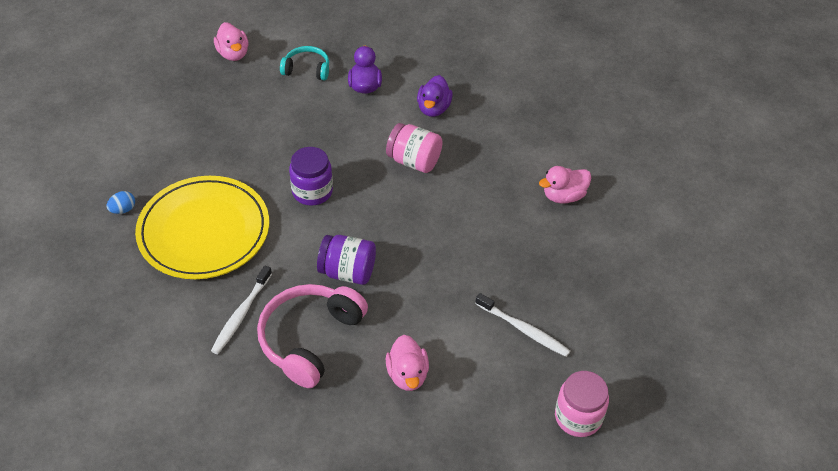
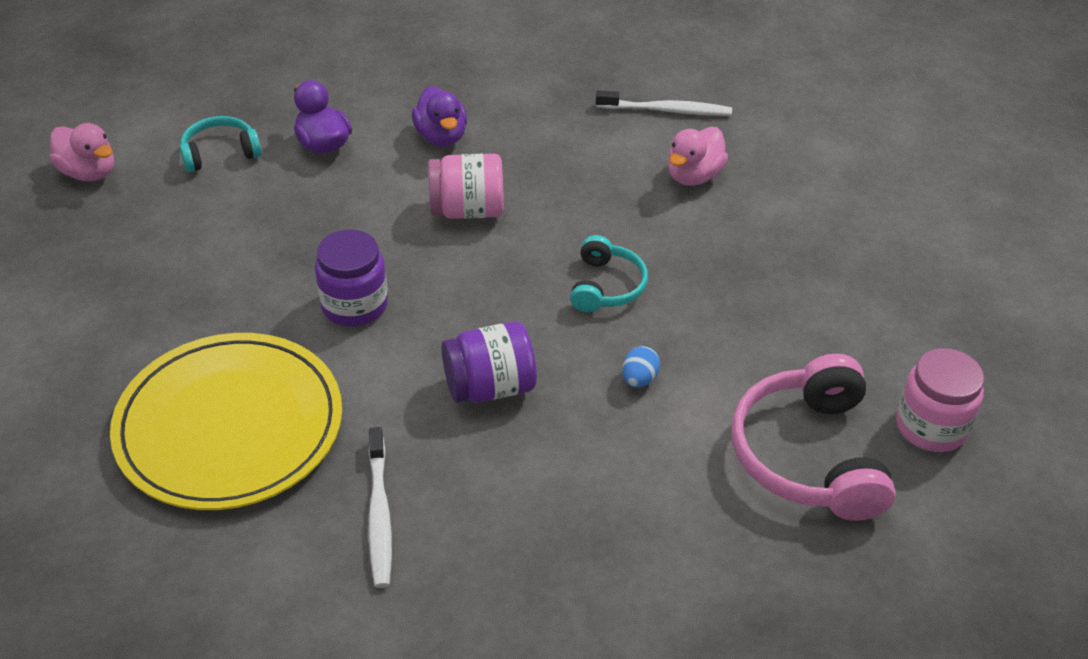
camera: 30 degrees left, 5 degrees down
blue egg [106,191,135,214] -> blue egg moved to [622,346,660,388]
pink headphones [257,284,368,388] -> pink headphones moved to [732,354,896,521]
pink duck [386,335,429,391] -> none
white toothbrush [475,293,570,357] -> white toothbrush moved to [596,90,732,116]
none -> turquoise headphones [570,235,648,312]

